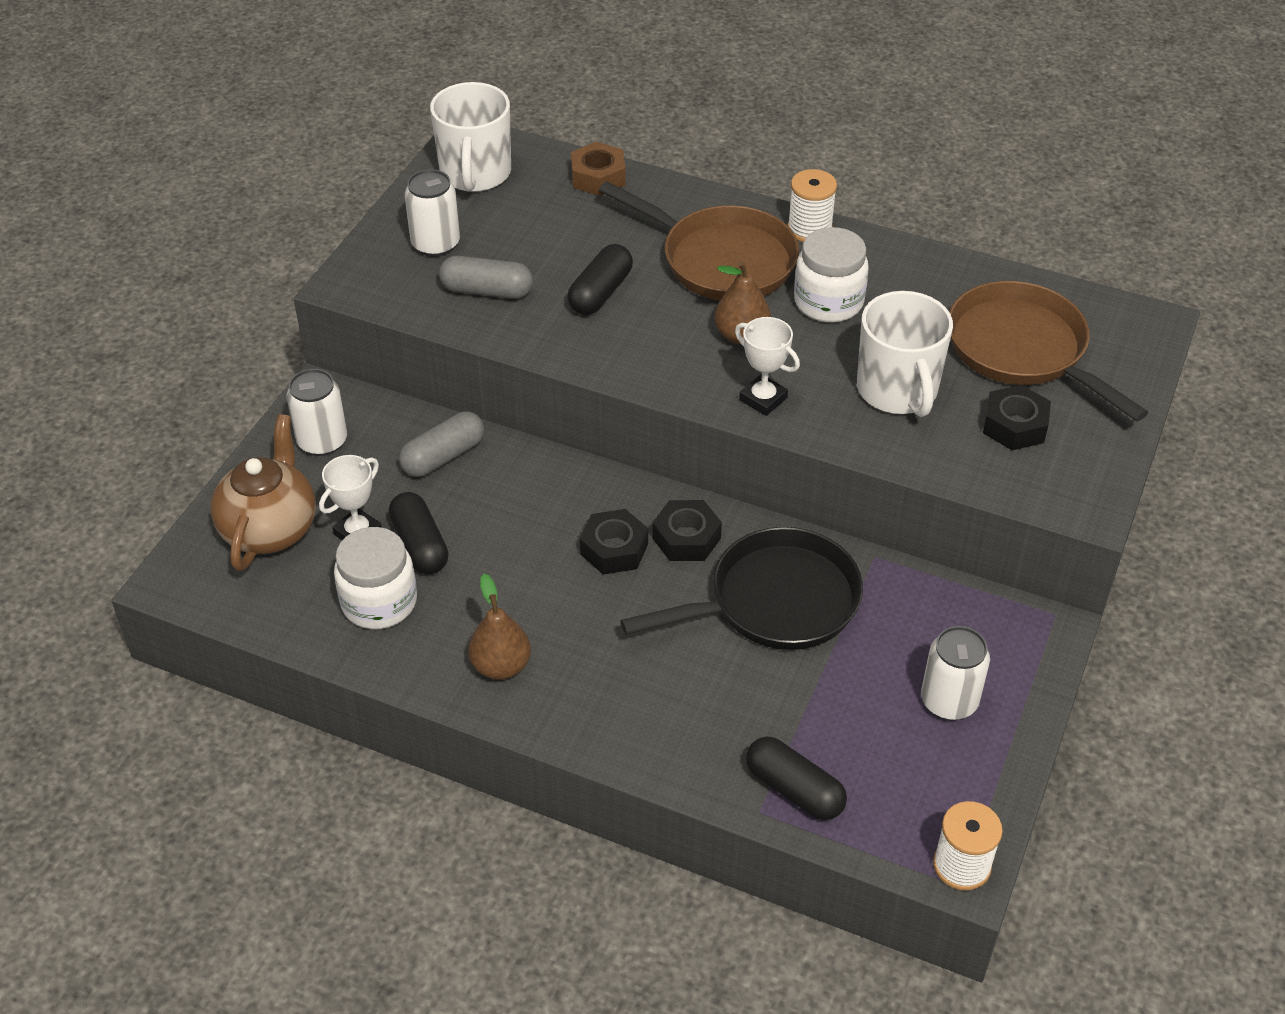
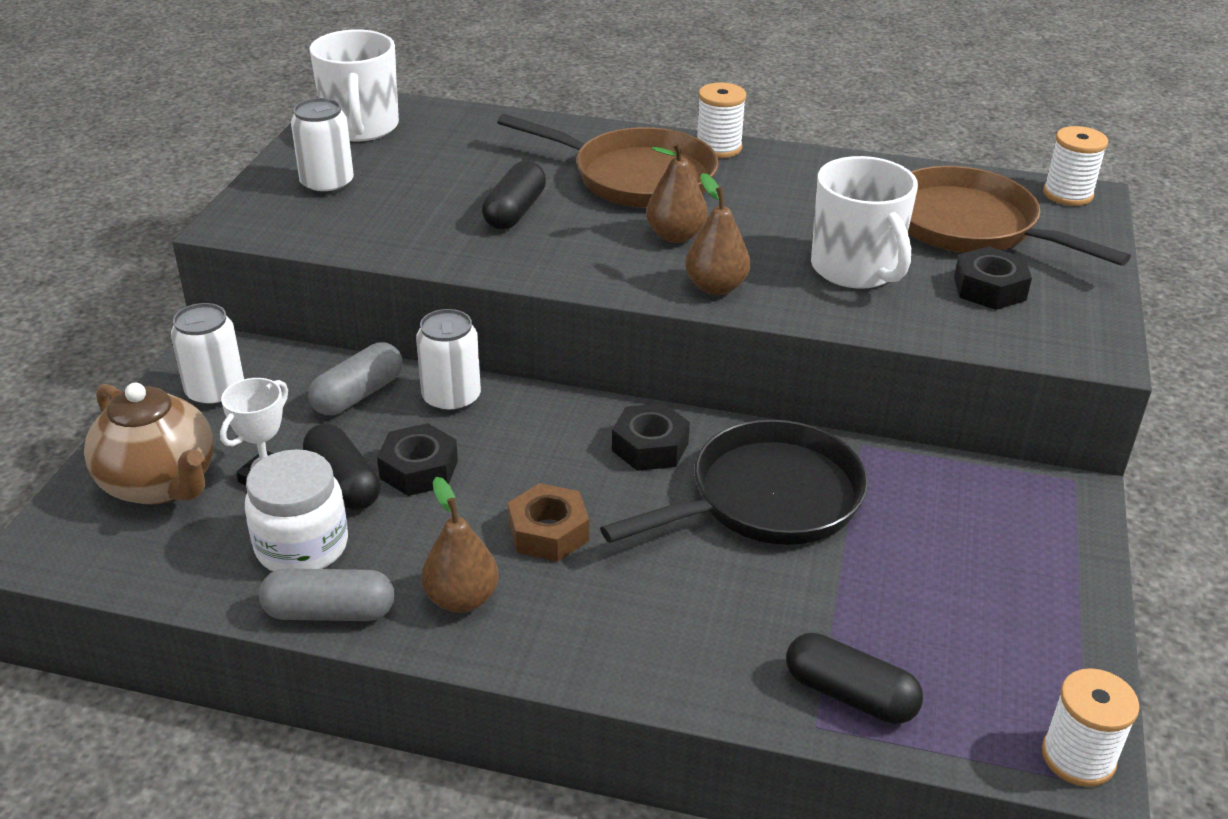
camera: 10 degrees left, 10 degrees down
brown teapot [211,414,316,571] -> brown teapot turned 135 degrees clockwise [84,383,214,505]
grey capsule [439,256,533,299] -> grey capsule moved to [259,568,394,621]
brown nut [571,142,626,196] -> brown nut moved to [508,483,589,562]
black nut [580,509,648,575] -> black nut moved to [377,423,458,496]
white trophy [735,317,800,416] -> brown pear [685,173,750,295]
white jar [794,227,869,322] -> none
white can [921,626,990,720] -> white can moved to [416,309,481,413]
none -> white spool [1043,126,1108,206]

